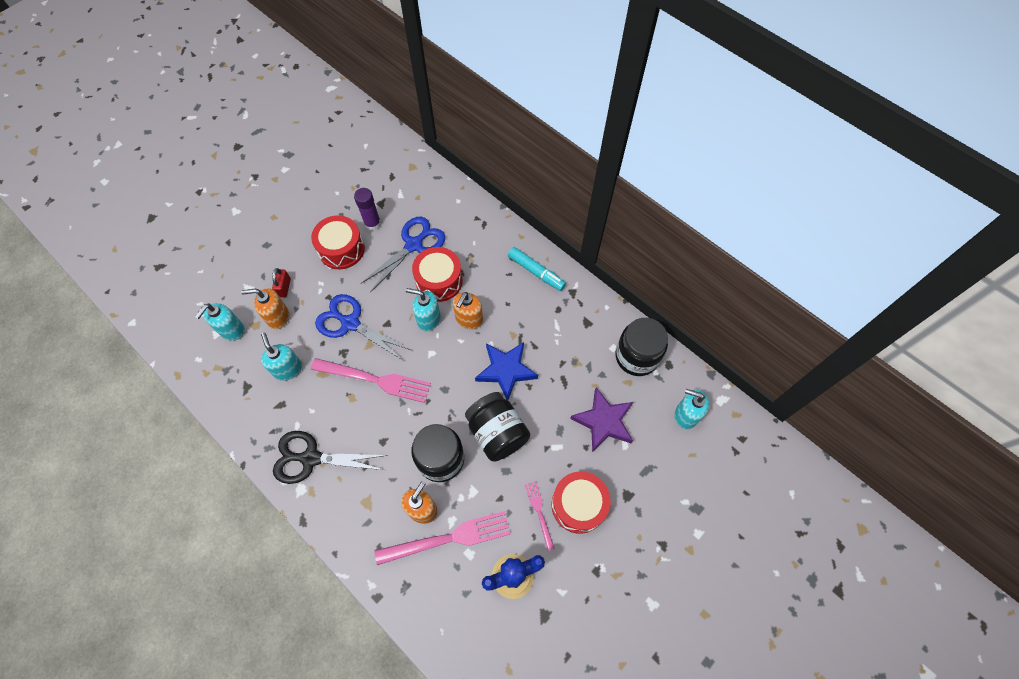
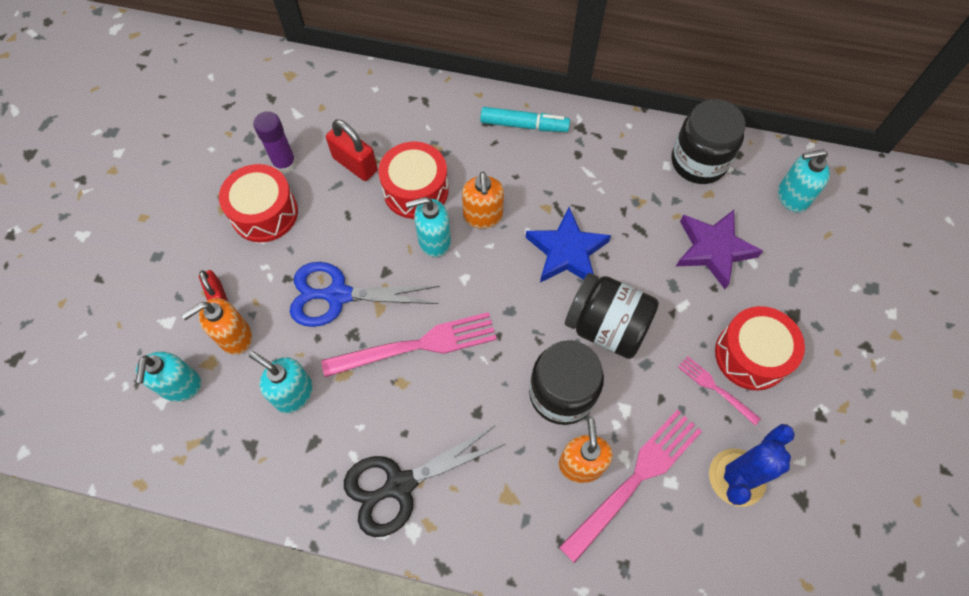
camera: 30 degrees left, 0 degrees up
blue scissors [361,217,445,292] -> red padlock [326,119,378,181]

